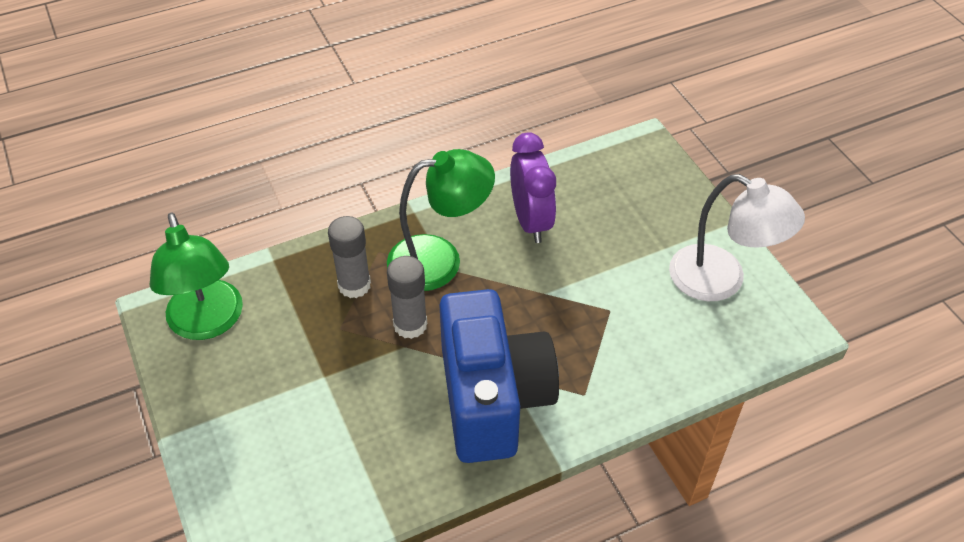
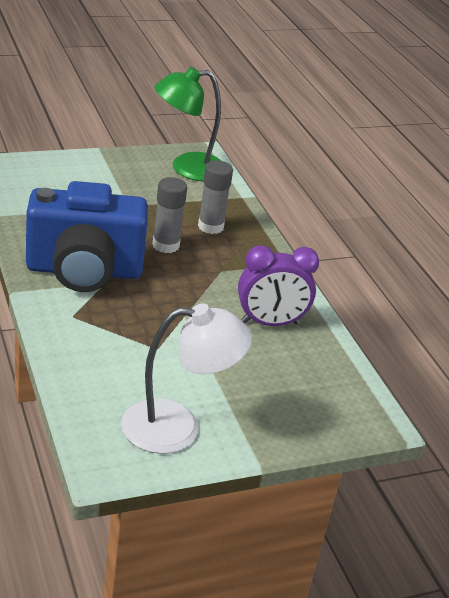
camera: 90 degrees right, 15 degrees down
green lamp [387,149,495,291] -> none
white lamp [669,174,805,301] -> white lamp turned 135 degrees counterclockwise [121,303,252,454]

